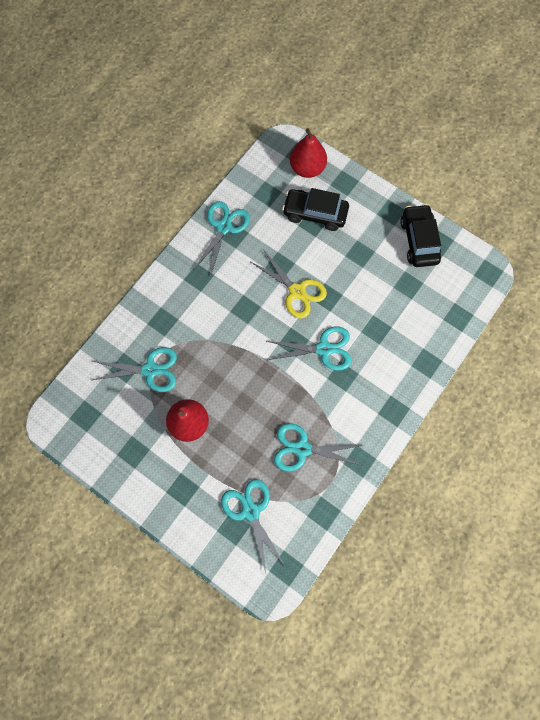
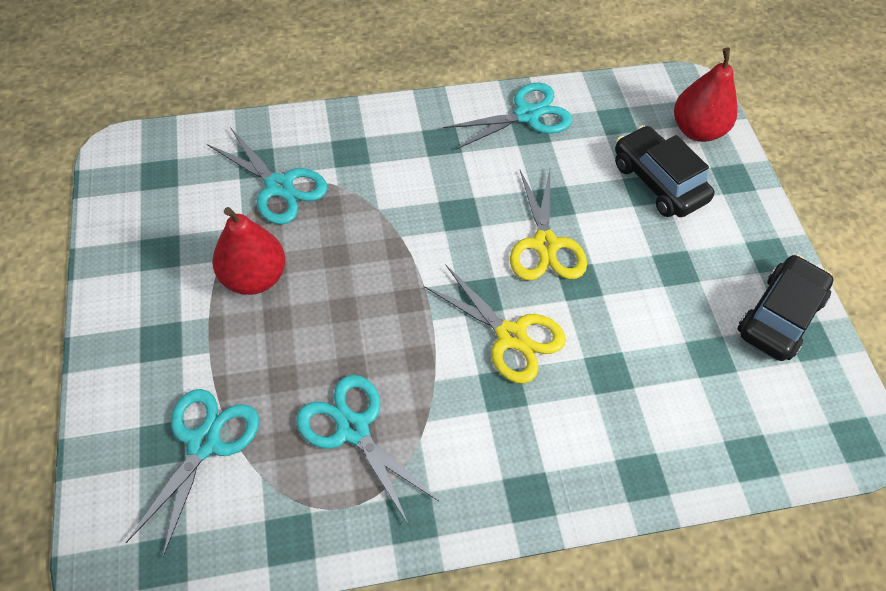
camera: 40 degrees right, 15 degrees down
turquoise scissors [267,327,351,371] -> yellow scissors [423,265,566,383]

